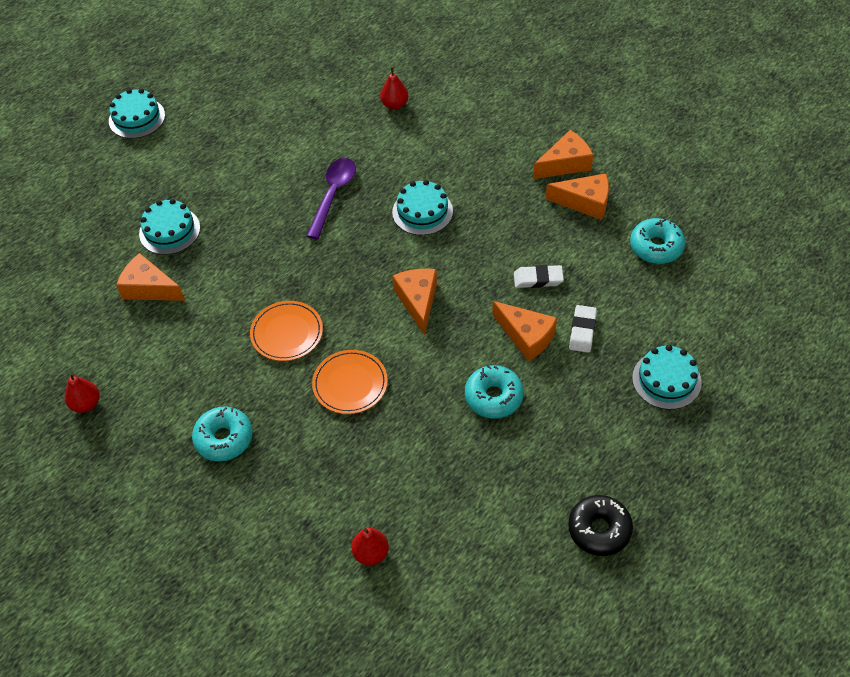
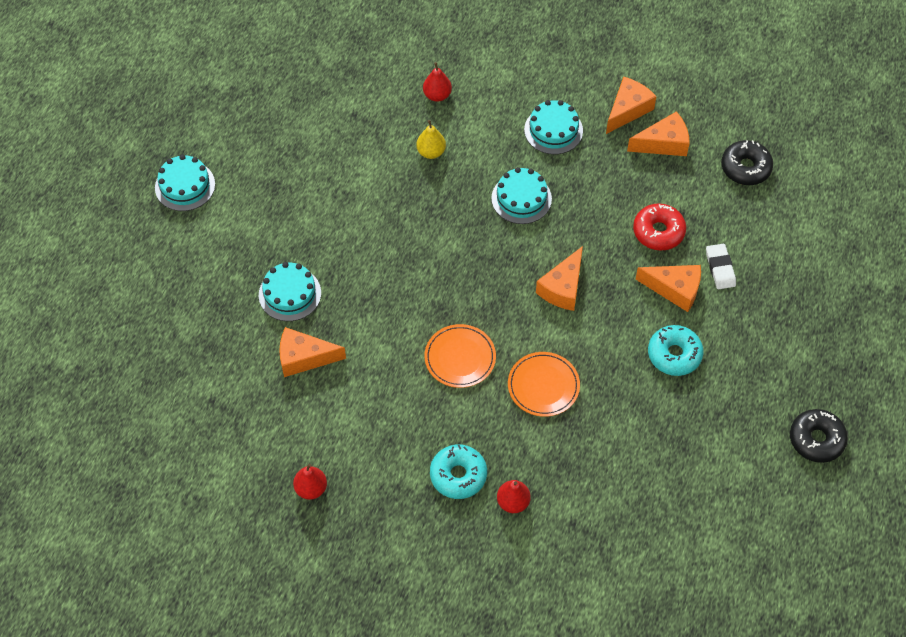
camera: 25 degrees left, 5 degrees up
purple spoon [307,158,356,239] -> none
red pear [351,528,389,565] -> red pear moved to [497,480,531,513]
orange cheese [392,269,437,335] -> orange cheese turned 120 degrees counterclockwise [536,246,583,311]
white eraser [514,265,564,288] -> red donut [633,203,686,251]
turquoise donut [630,218,685,264] -> black donut [721,140,773,185]
turquoise cake [632,345,702,410] -> turquoise cake moved to [524,100,583,154]
none -> yellow pear [416,120,446,159]

